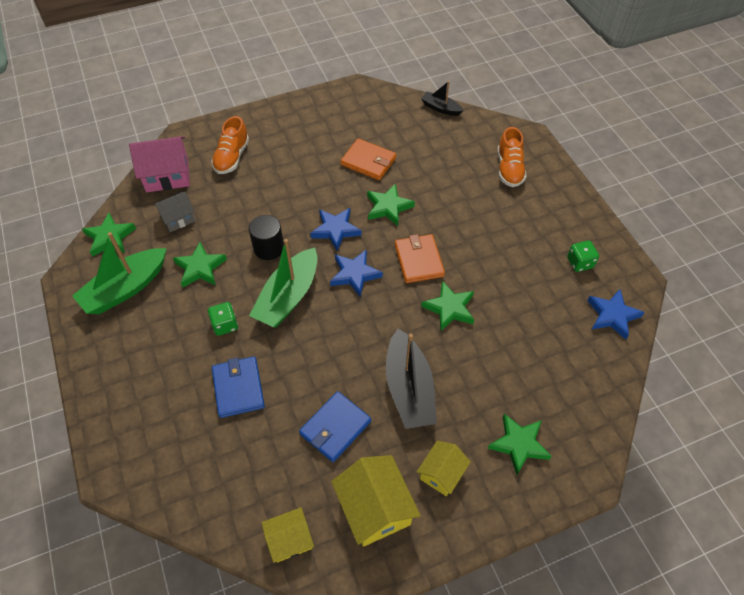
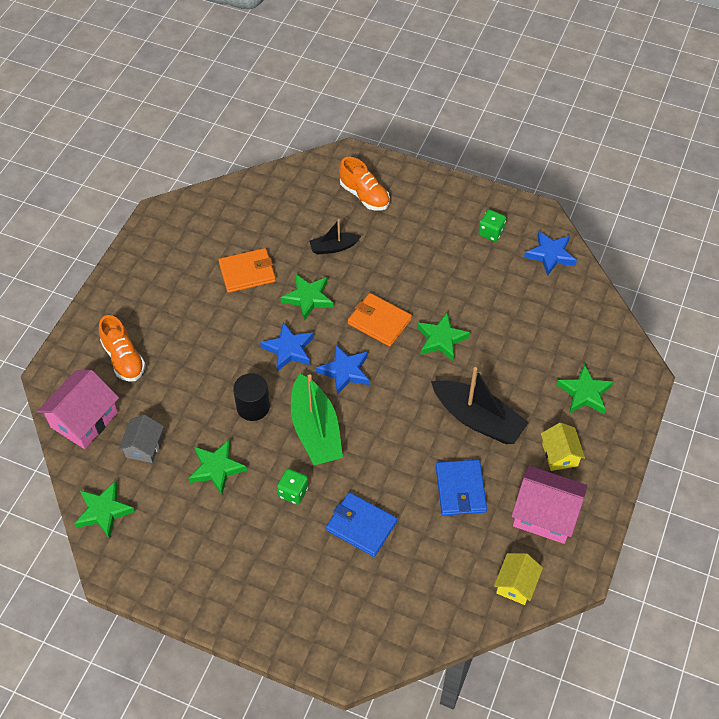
camera: 45 degrees left, 0 degrees up
green boat [72,232,167,314] -> none
yellow house [331,455,421,547] -> pink house [511,466,587,544]
black boat [421,81,464,116] -> black boat moved to [309,219,361,255]

